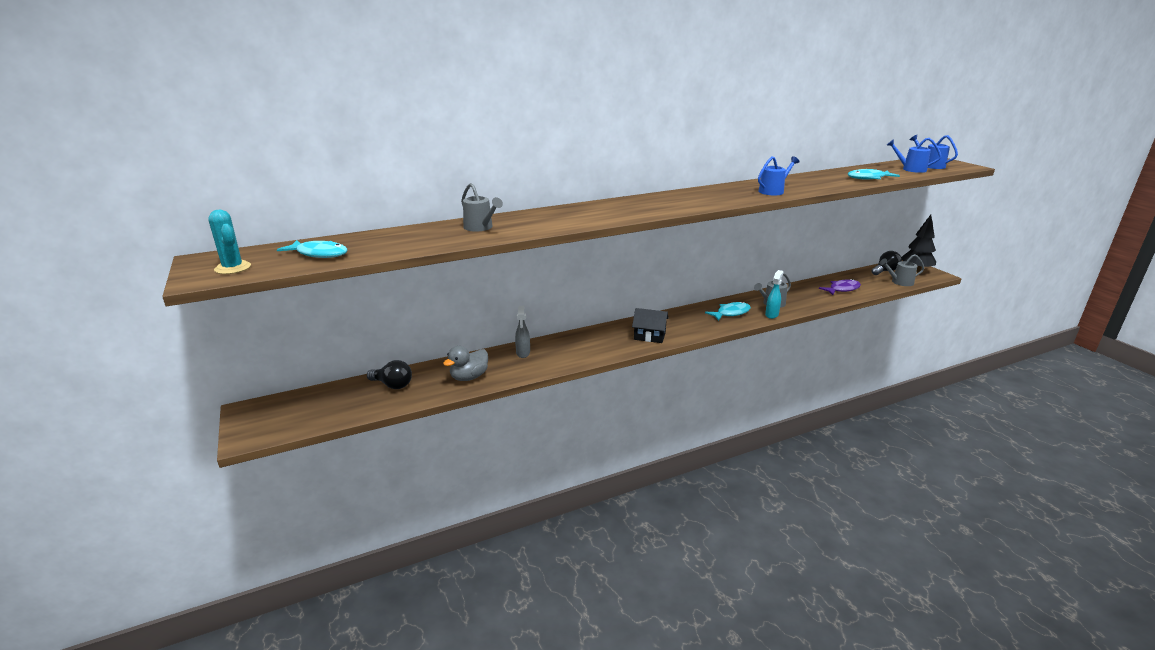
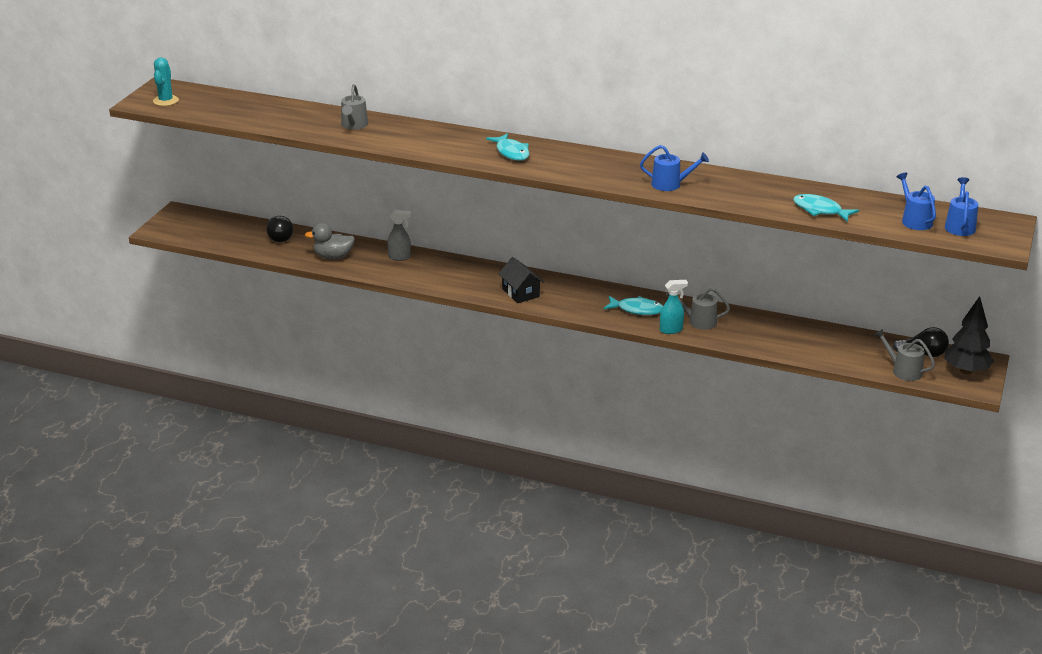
camera: 45 degrees right, 5 degrees up
turquoise fish [277,240,348,258] -> turquoise fish moved to [486,133,530,161]
grey spray bottle [515,306,530,358] -> grey spray bottle turned 135 degrees counterclockwise [387,210,411,261]
purple fish [819,279,861,295] -> none

